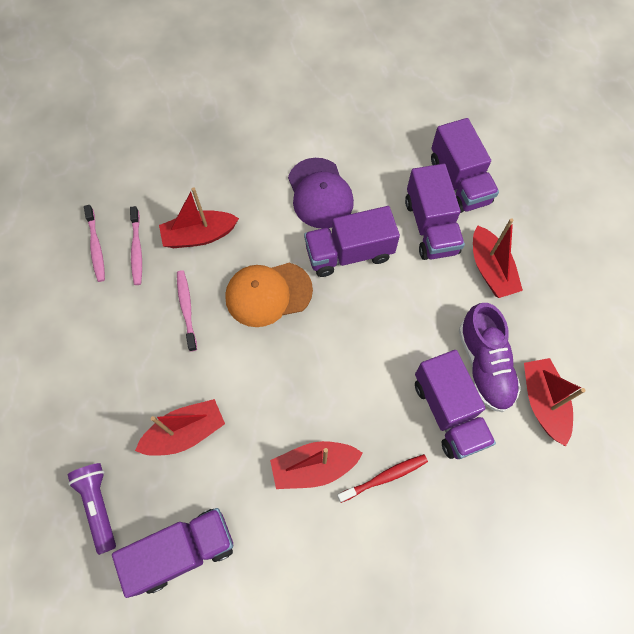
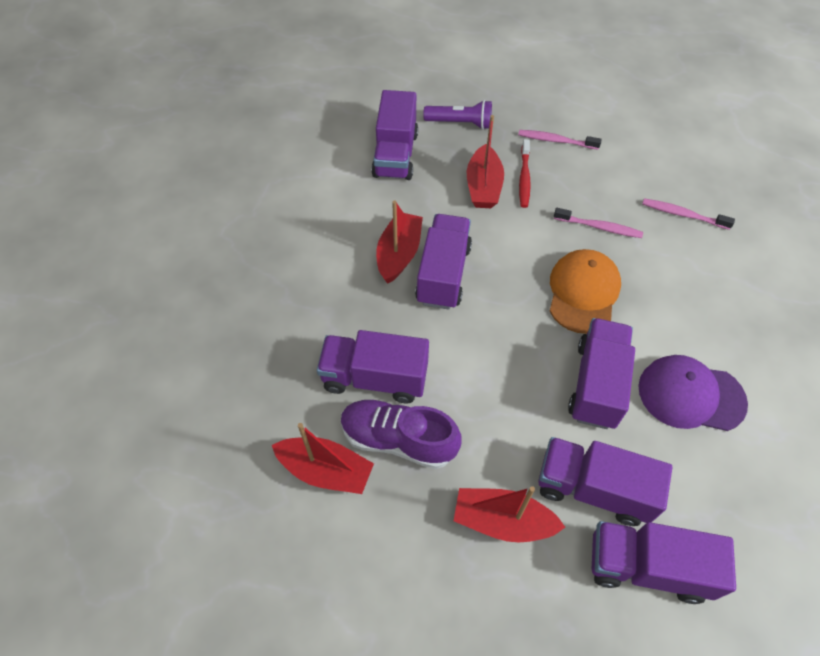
camera: 120 degrees right, 10 degrees down
pink toothbrush [84,205,105,282] -> pink toothbrush moved to [518,130,602,150]
red boat [159,187,239,248] -> none
red toothbrush [337,454,428,503] -> red toothbrush moved to [519,139,531,208]
none -> purple truck [415,214,472,310]

